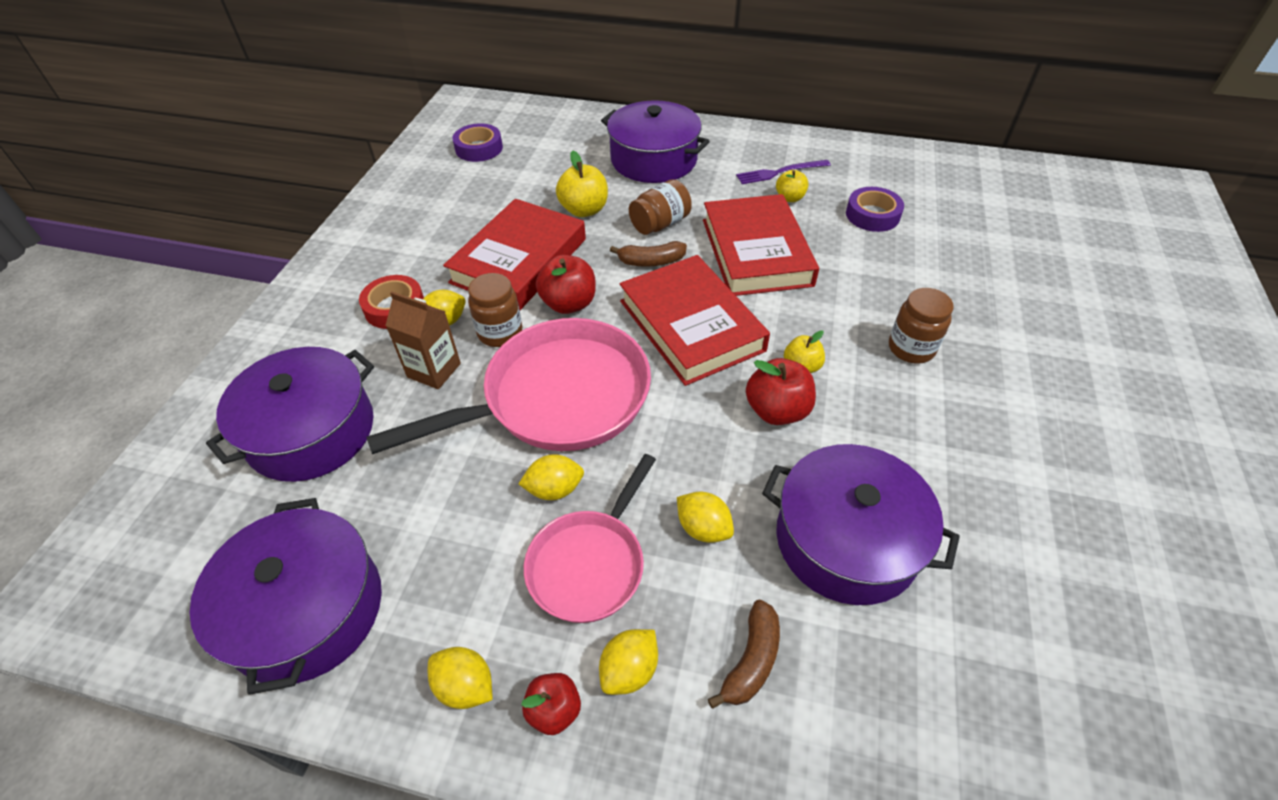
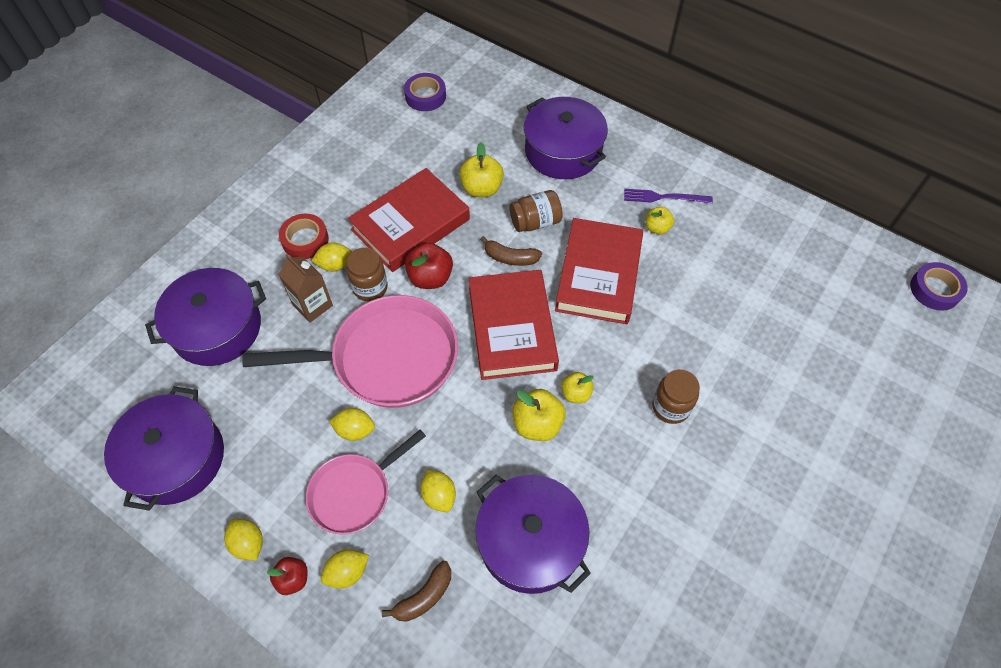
camera: 20 degrees right, 10 degrees up
red apple [746,358,816,425] -> yellow apple [512,389,566,441]
purple tape [846,187,904,232] -> purple tape moved to [910,262,968,311]

